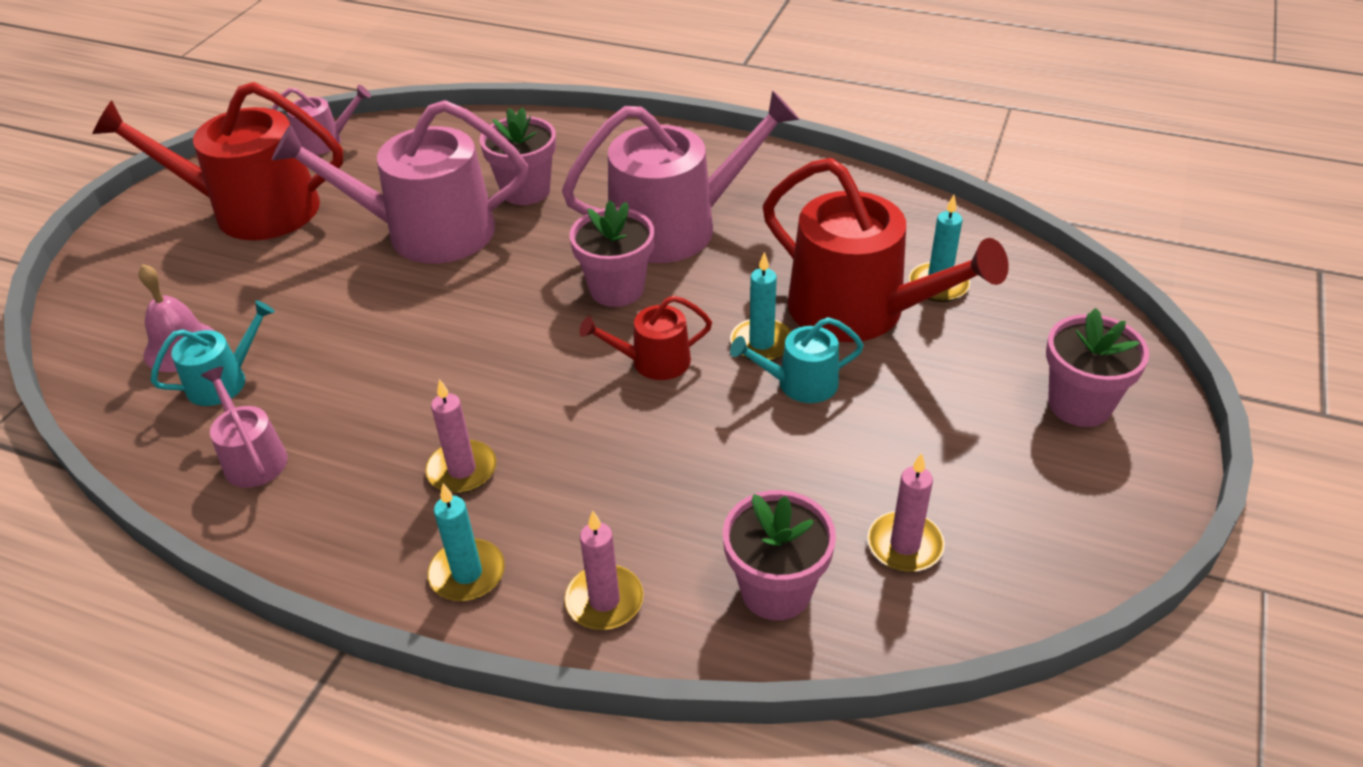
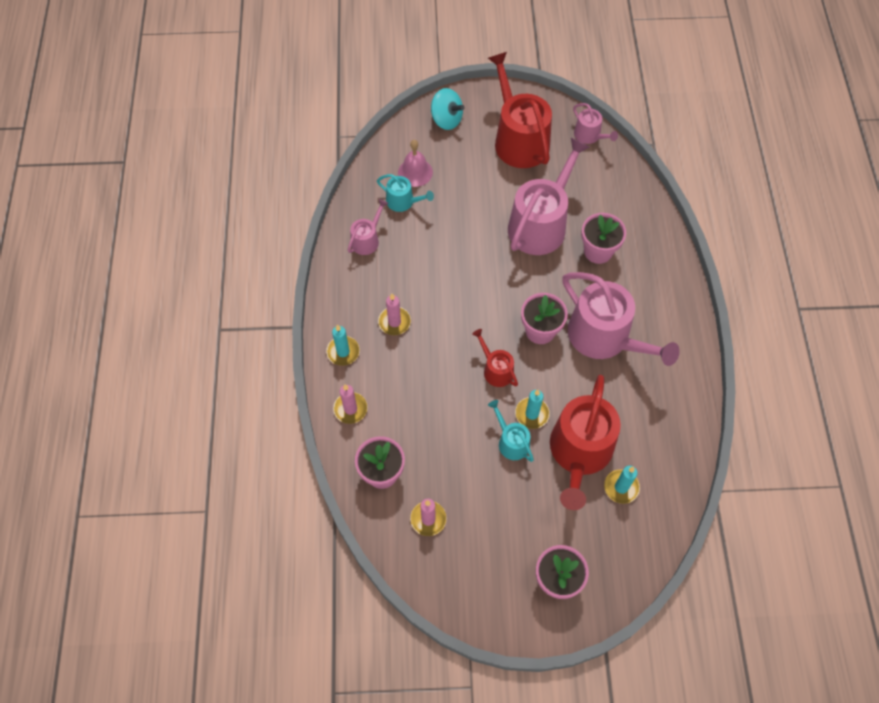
camera: 65 degrees right, 20 degrees up
pink watering can [272,100,528,264] -> pink watering can turned 60 degrees clockwise [508,138,589,255]
none -> turquoise spinning top [431,88,465,130]

